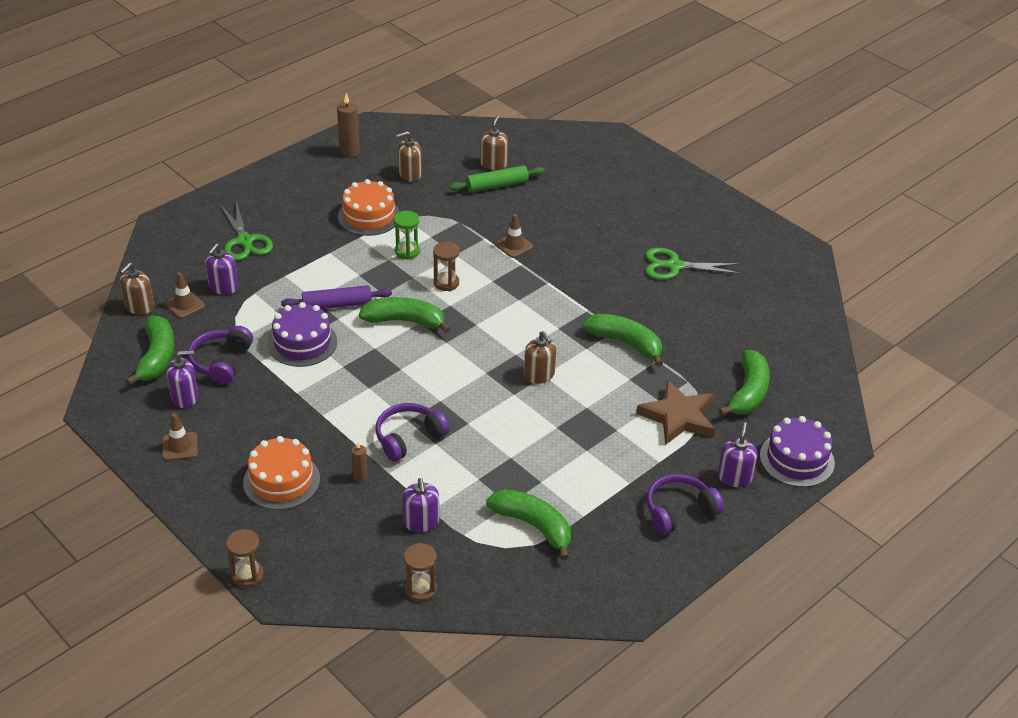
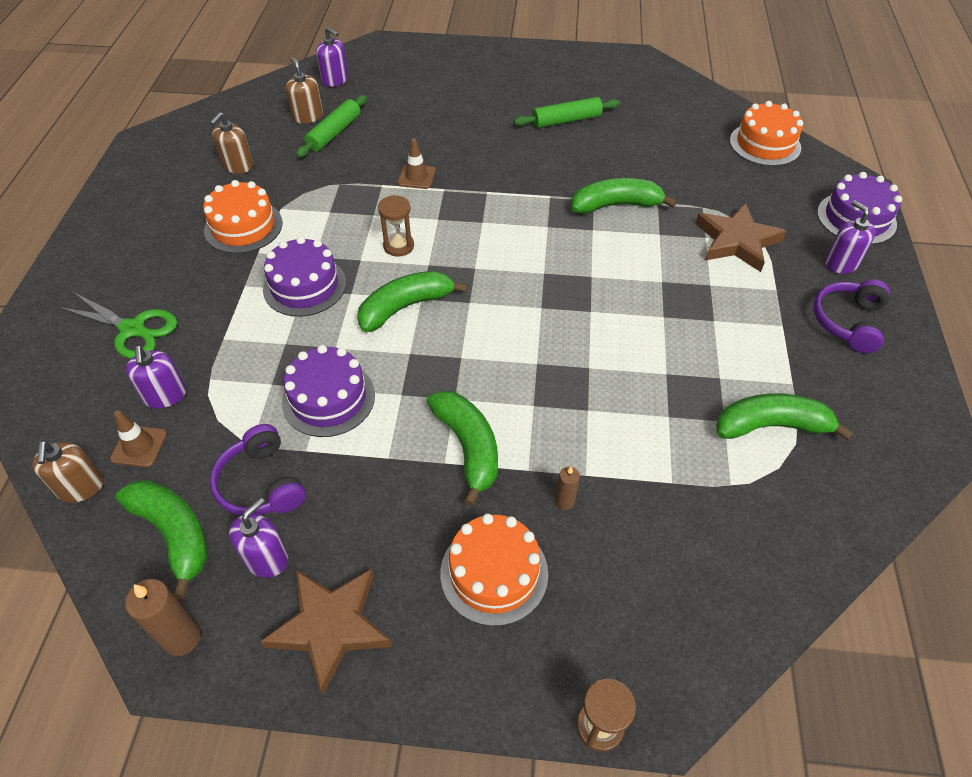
camera: 40 degrees left, 10 degrees up
brown traffic cone [162,413,198,461] -> brown star [260,569,392,695]
purple rolling pin [281,285,392,309] -> none
brown candle [337,93,360,158] -> brown candle moved to [125,579,201,656]
purple headphones [375,403,449,462] -> none
green hourglass [394,211,420,260] -> none
purple soap dispenser [402,478,439,532] -> purple soap dispenser moved to [316,27,348,87]
brown hourglass [404,543,437,602] -> none
brown soap dispenser [524,331,556,384] -> none
green scissors [645,248,741,280] -> green rolling pin [514,97,620,128]
green banana [719,350,770,416] -> green banana moved to [427,391,498,506]
none -> purple cake [263,236,346,317]
none -> orange cake [730,101,803,166]

